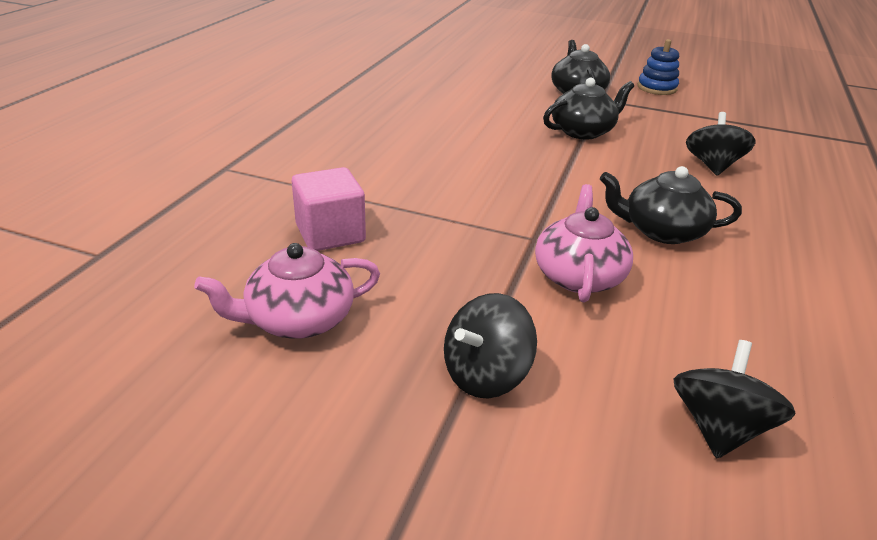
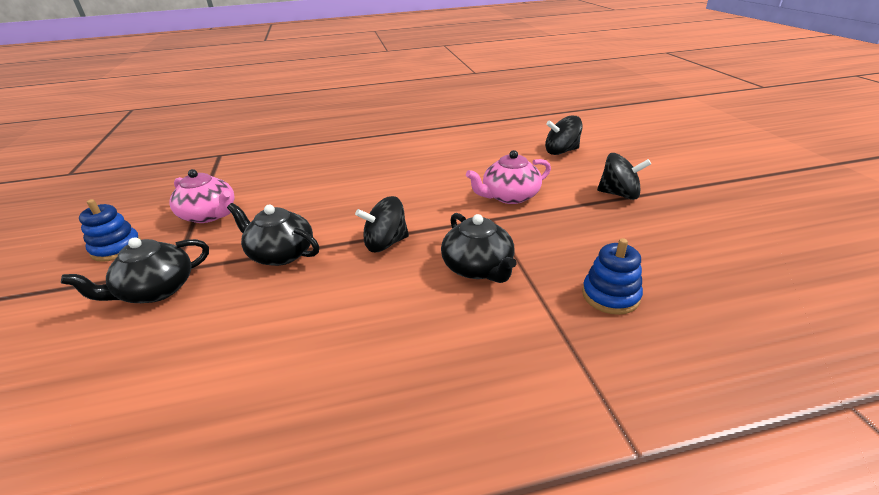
camera: 120 degrees left, 0 degrees up
pink teapot [194,243,380,339] -> pink teapot moved to [170,169,235,223]
pink cube [292,167,366,251] -> blue stacking toy [582,238,643,315]
black teapot [600,166,742,244] -> black teapot moved to [441,213,517,283]
black spinning top [686,112,755,176] -> black spinning top moved to [355,196,409,252]

